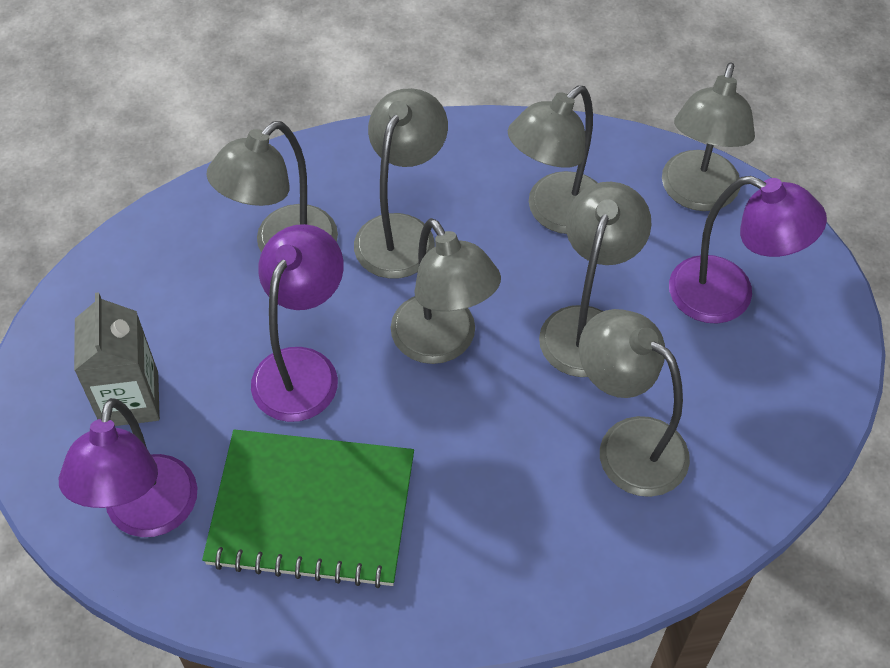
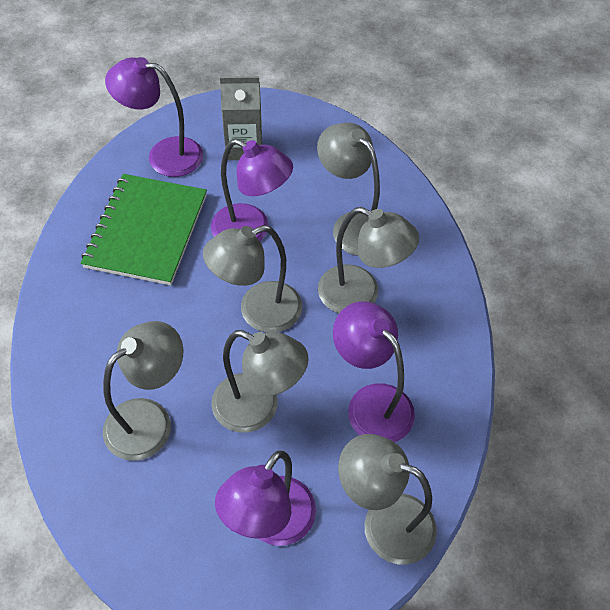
camera: 95 degrees right, 0 degrees up
grey lamp [508,86,597,234] -> purple lamp [333,301,415,442]

